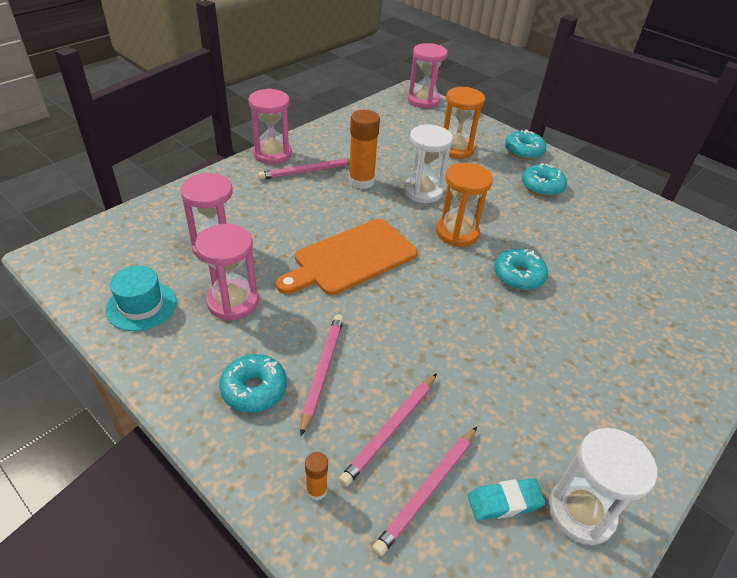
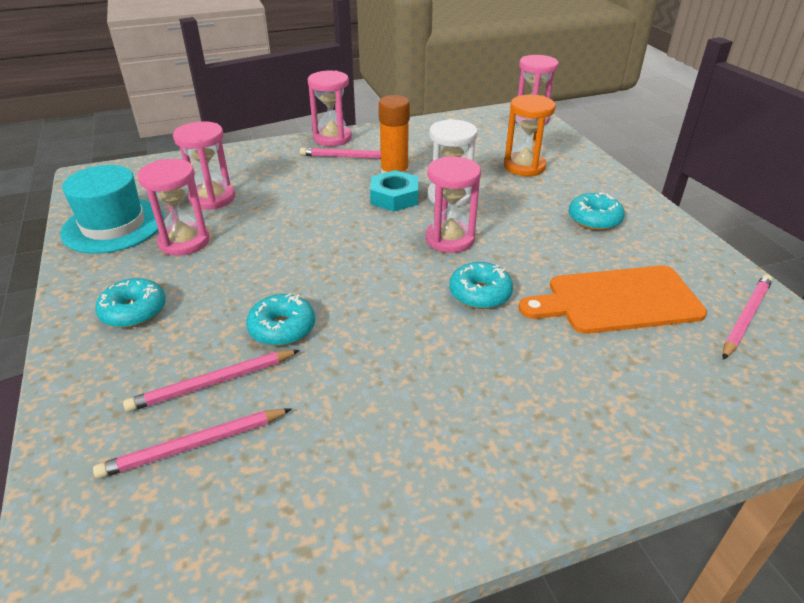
camera: 30 degrees right, 5 degrees down
turquoise hat [105,266,177,331] -> turquoise hat [60,165,164,254], size x1.56
orange cutting board [276,219,417,295] -> orange cutting board moved to [519,266,707,334]
pink pencil [300,314,344,436] -> pink pencil moved to [723,274,773,360]
orange glue stick [305,452,328,500] -> none
orange hourglass [436,163,493,247] -> pink hourglass [426,156,481,253]
turquoise eraser [468,478,546,521] -> none
turquoise donut [505,130,546,160] -> turquoise donut moved to [246,294,315,346]
white hourglass [549,428,657,545] -> none
none -> turquoise nut [370,170,418,212]

